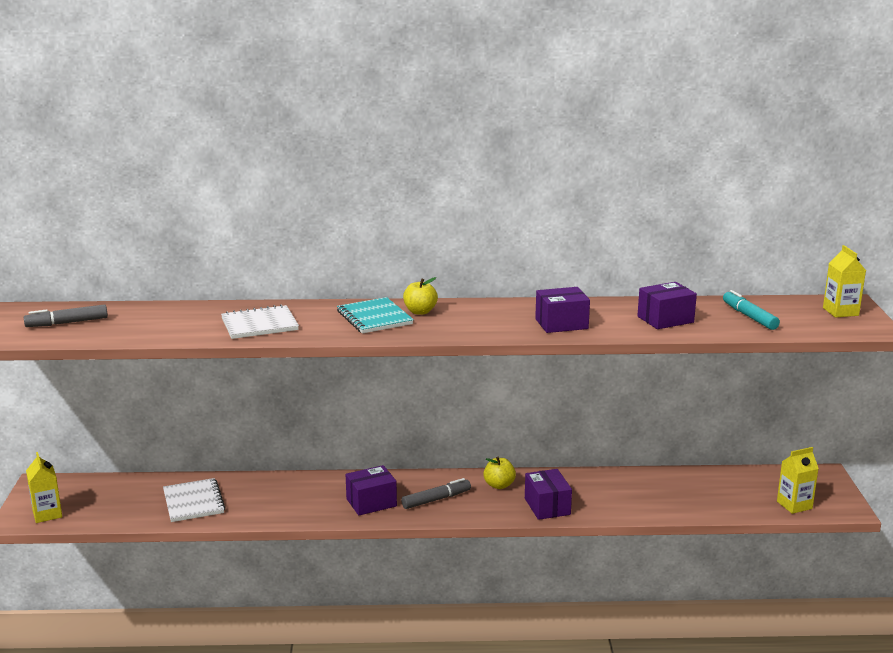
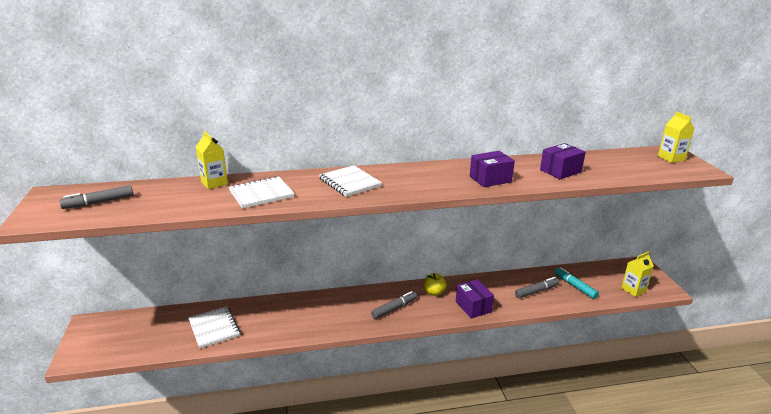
camera: 10 degrees left, 5 degrees up
yellow carton [26,452,62,523] -> yellow carton moved to [196,131,228,189]
turquoise notebook [337,297,414,334] -> white notebook [319,165,382,197]
purple box [346,465,397,515] -> none
yellow apple [403,277,438,315] -> none
turquoise marker [723,290,780,330] -> turquoise marker moved to [555,267,599,299]
none -> grey marker [515,277,559,298]

